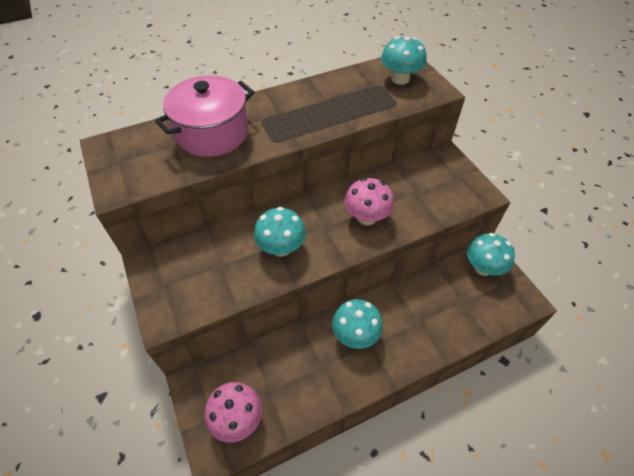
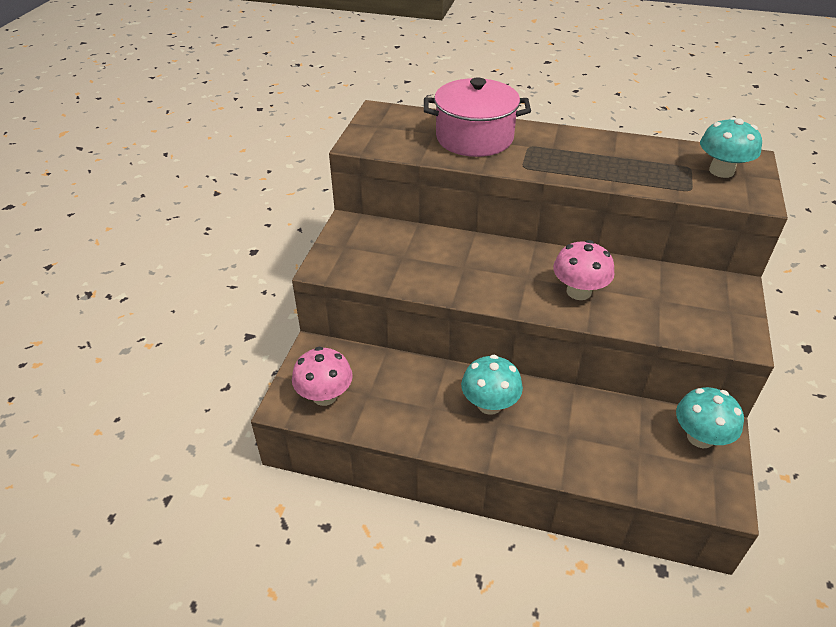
camera: 40 degrees right, 10 degrees down
turquoise mushroom [254,207,306,257] -> none

